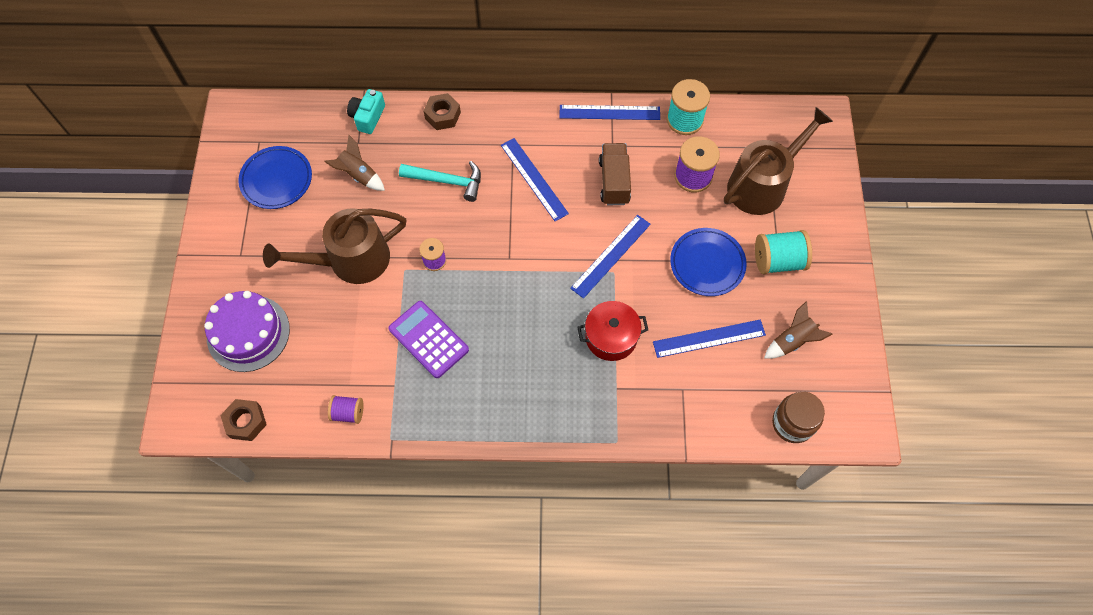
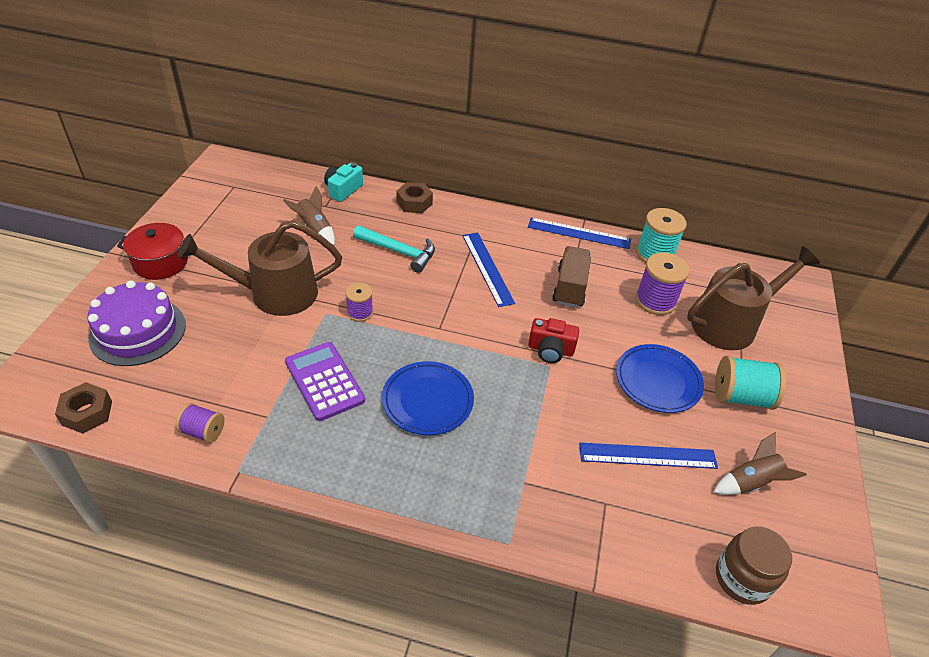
camera: 10 degrees right, 20 degrees down
blue plate [238,146,312,209] -> blue plate moved to [382,361,474,435]
blue ruler [570,215,651,298] -> red camera [528,318,579,363]
red pot [577,301,648,361] -> red pot moved to [117,223,188,280]

